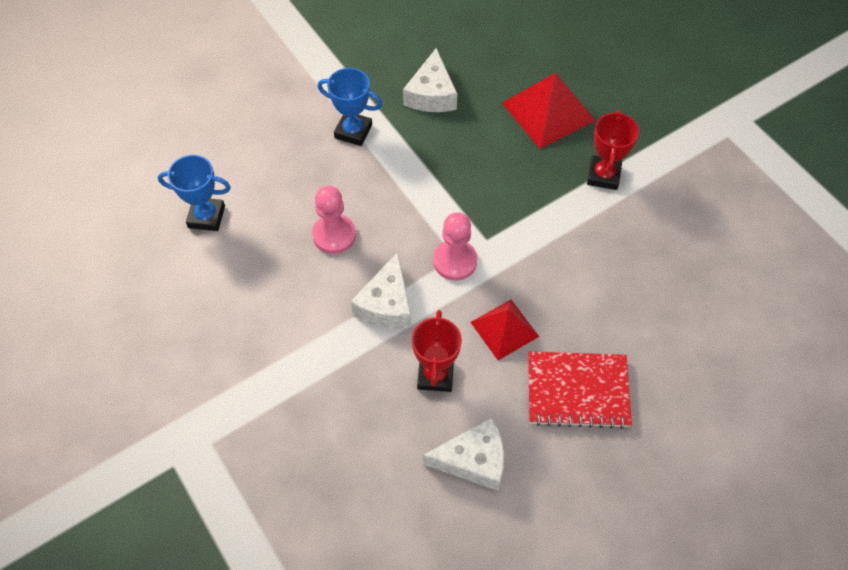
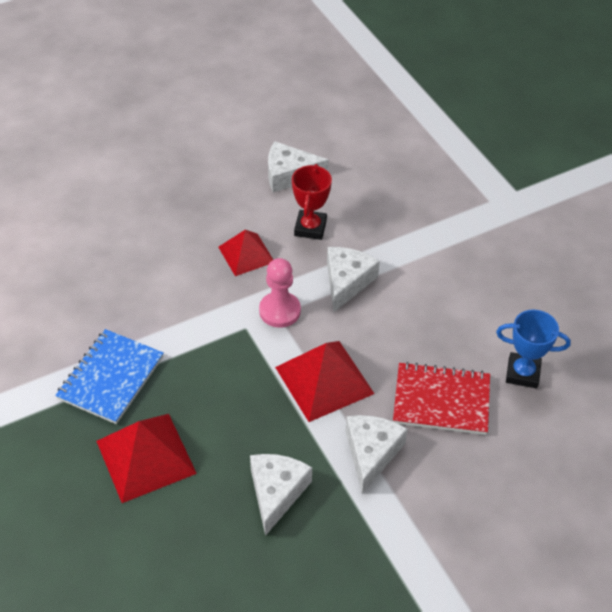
camera: 175 degrees left, 10 degrees down
pink pawn [312,186,356,254] -> none
blue trophy [318,68,382,146] -> white cheese [346,415,408,494]
red notebook [528,351,632,429] -> red notebook moved to [393,362,490,435]
red trophy [587,110,639,190] -> blue notebook [55,329,164,424]
none -> red pyramid [275,341,375,422]

